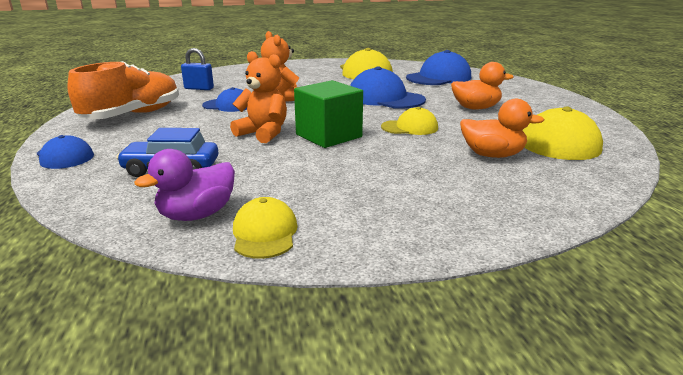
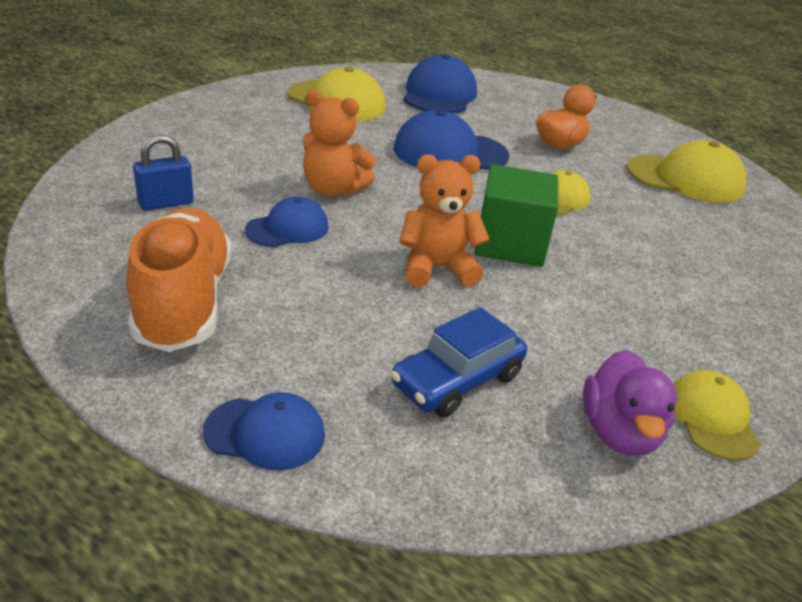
camera: 45 degrees left, 10 degrees up
yellow cap [233,197,298,259] -> yellow cap turned 45 degrees clockwise [674,370,761,461]
orange duck [460,99,544,158] -> none

